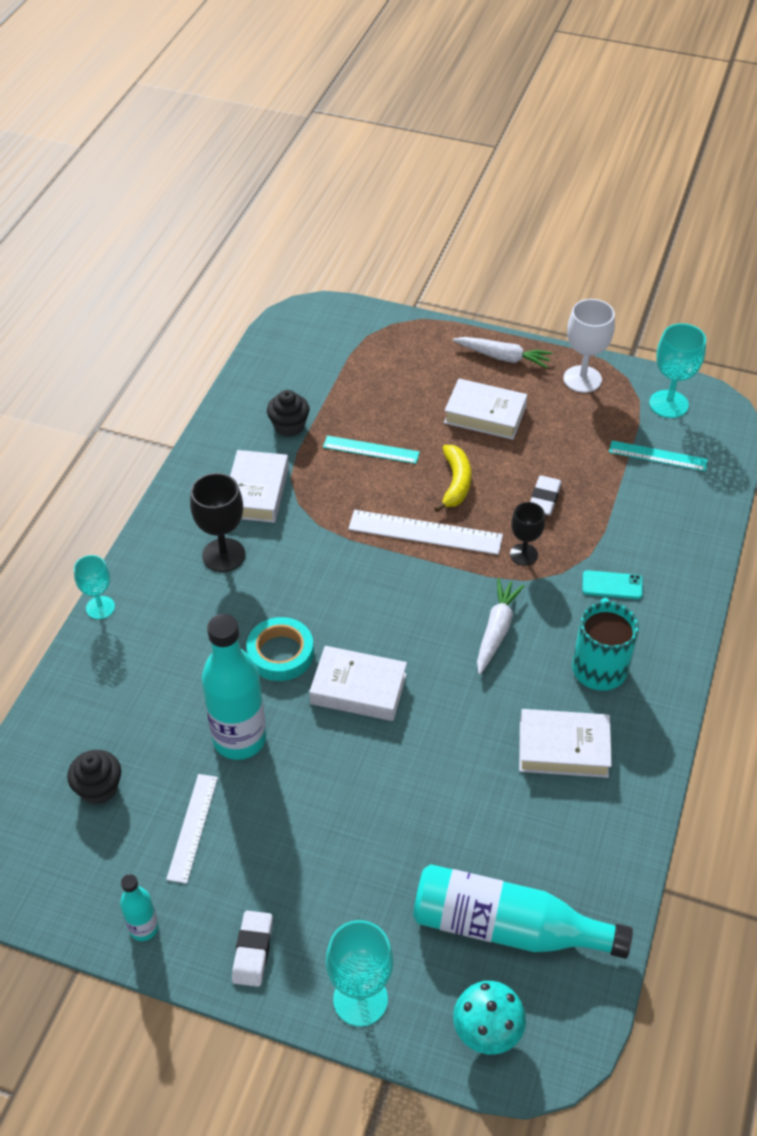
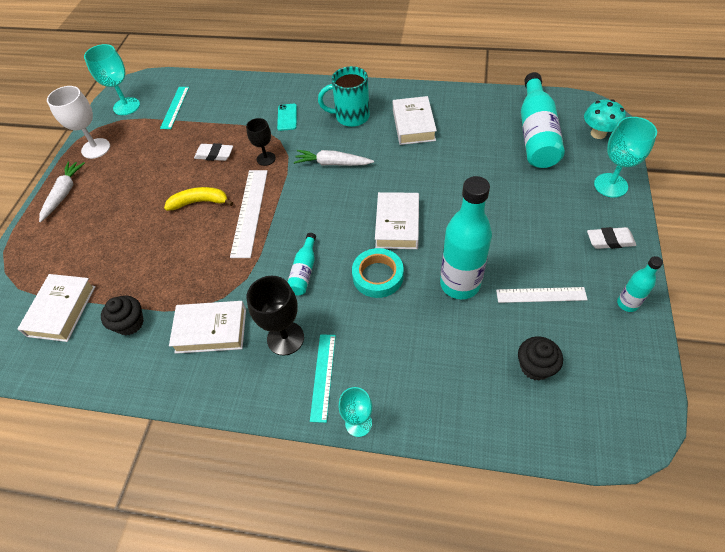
camera: 95 degrees left, 5 degrees up
turquoise ruler [323,436,420,464] -> turquoise ruler moved to [310,334,336,423]
white book [444,379,527,440] -> white book moved to [18,274,96,342]
none -> turquoise bottle [288,233,316,295]

